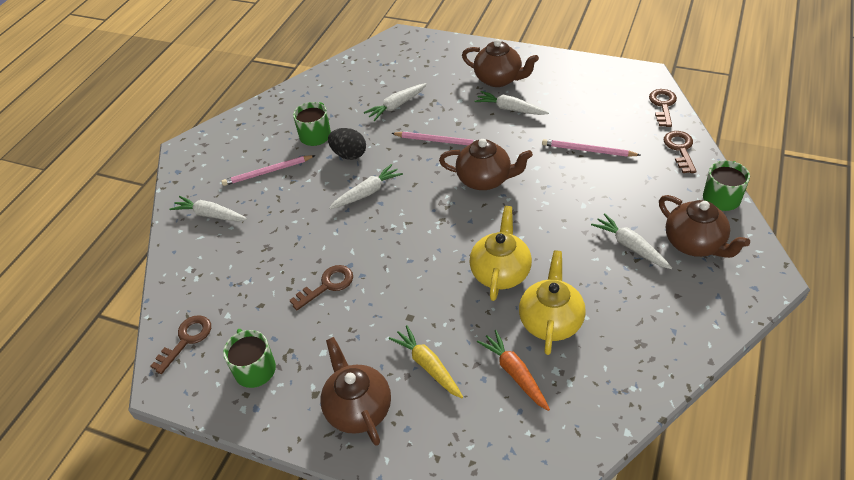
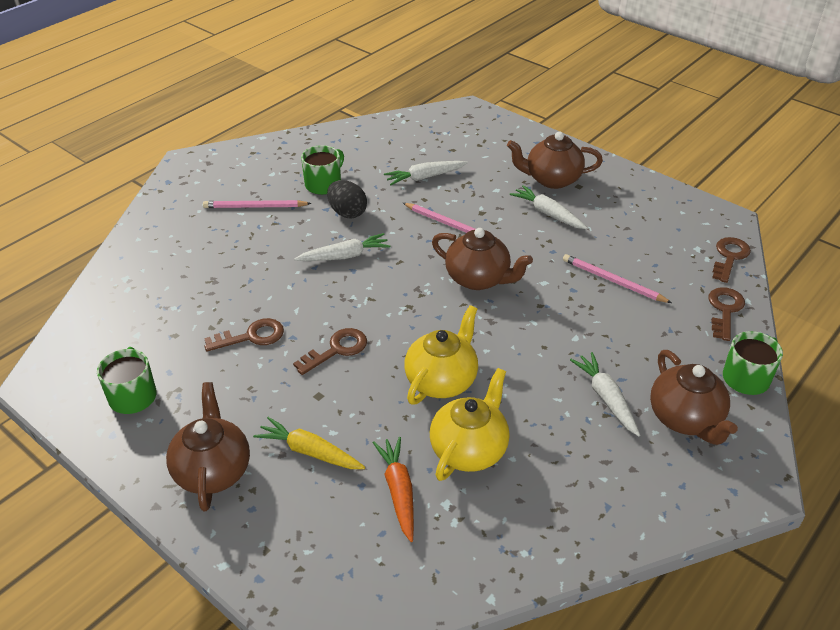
camera: 15 degrees right, 5 degrees down
brown key [150,315,211,374] -> brown key moved to [293,328,367,375]
white carrot [169,196,247,221] -> none
yellow carrot [389,325,463,398] -> yellow carrot turned 45 degrees counterclockwise [253,417,365,469]
brown teapot [462,39,539,87] -> brown teapot turned 135 degrees clockwise [507,131,603,189]

